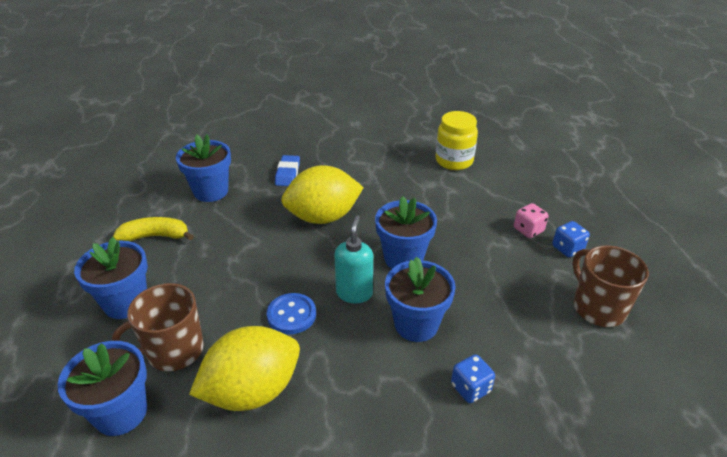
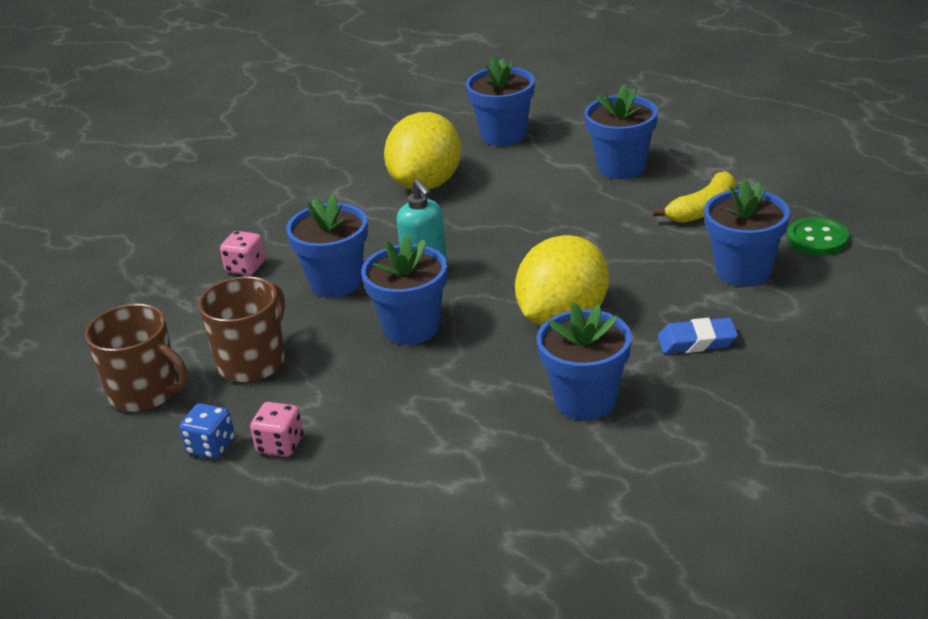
camera: 145 degrees right, 5 degrees down
brown mug [112,283,204,371] -> brown mug moved to [198,276,285,383]
blue button [267,293,316,334] -> none
blue eraser [275,155,300,186] -> blue eraser turned 60 degrees counterclockwise [658,317,738,354]
yellow jar [435,111,478,170] -> none
blue dice [451,354,495,403] -> pink dice [220,231,265,275]
none -> blue flower pot [536,303,632,420]
none -> green button [787,217,849,256]

